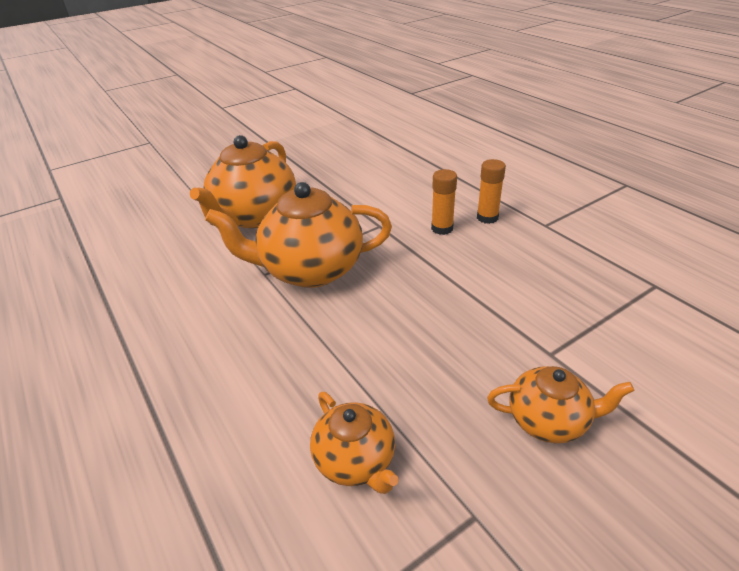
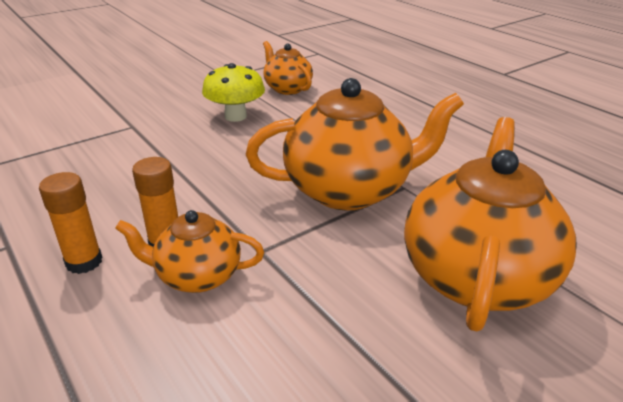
camera: 175 degrees right, 5 degrees down
orange teapot [487,366,634,443] -> orange teapot moved to [115,210,264,293]
none -> yellow mushroom [202,63,265,122]

